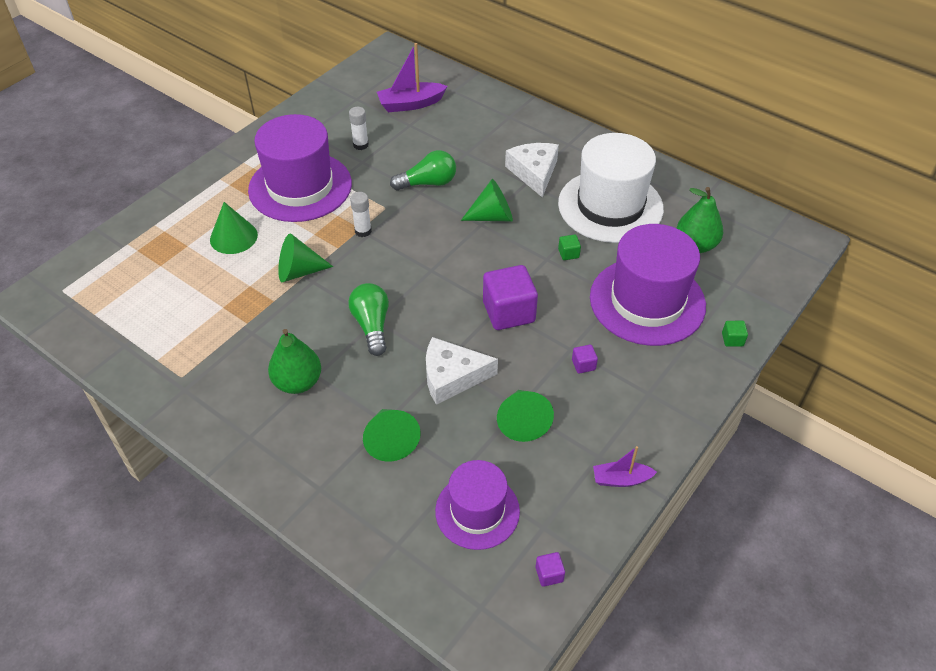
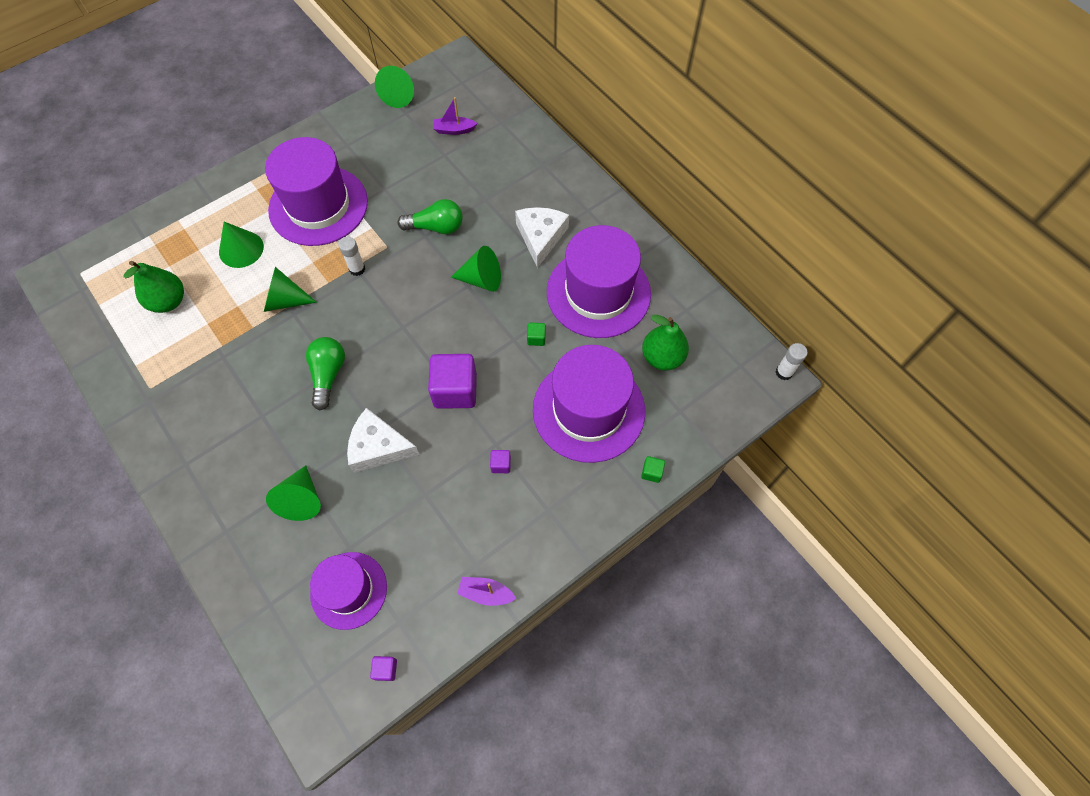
camera: 15 degrees right, 15 degrees up
green pear [268,329,321,394] -> green pear moved to [123,261,184,313]
white glue stick [349,107,369,150] -> white glue stick moved to [776,343,808,380]
purple boat [377,43,448,112] -> purple boat [433,97,477,135], size x0.62
green cone [497,390,554,442] -> green cone moved to [375,66,414,108]
white hat [558,133,664,243] -> purple hat [547,225,651,338]

